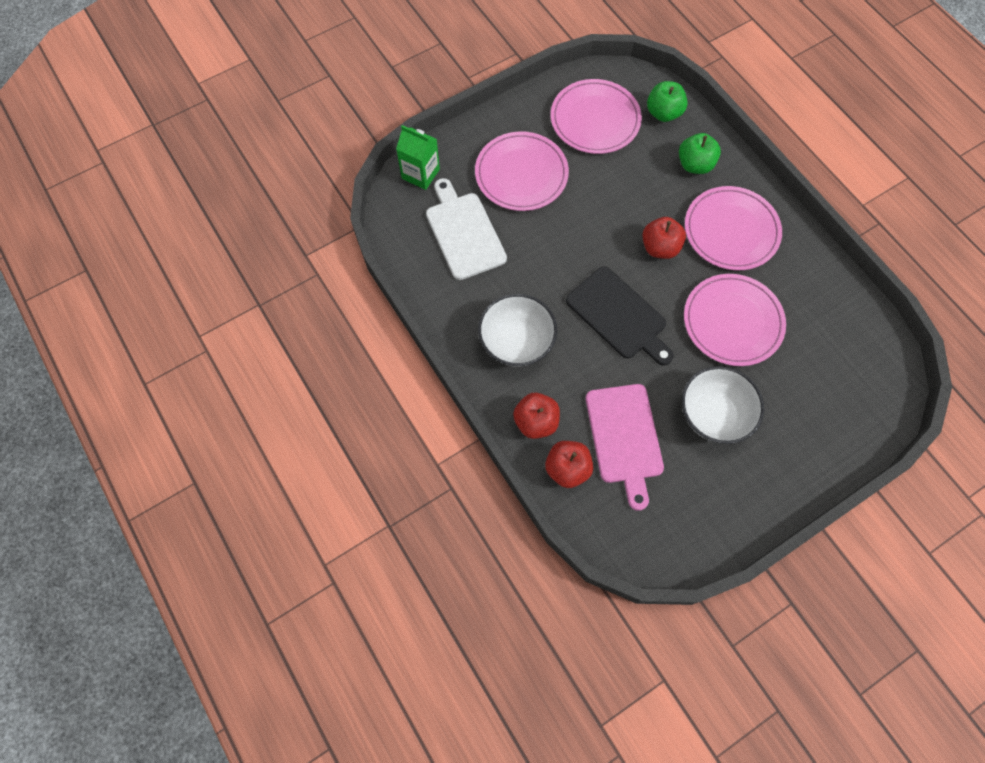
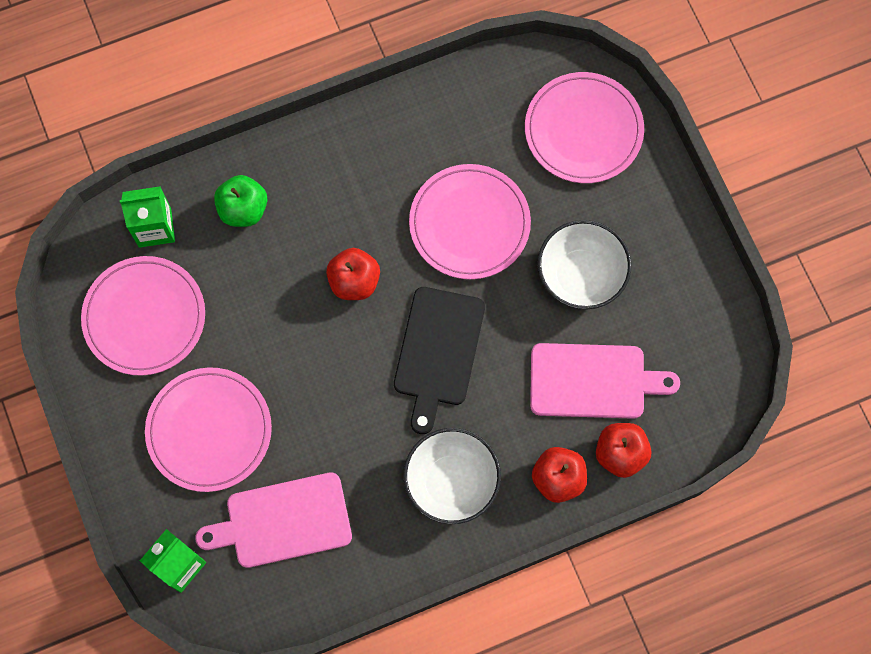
camera: 80 degrees left, 5 degrees up
white cutting board [426,178,507,280] -> pink cutting board [195,472,352,568]
black cutting board [566,266,674,366] -> black cutting board turned 135 degrees clockwise [394,287,485,434]
green apple [647,81,688,122] -> green carton [120,186,175,248]
pink plate [685,186,782,270] -> pink plate moved to [525,72,644,183]

